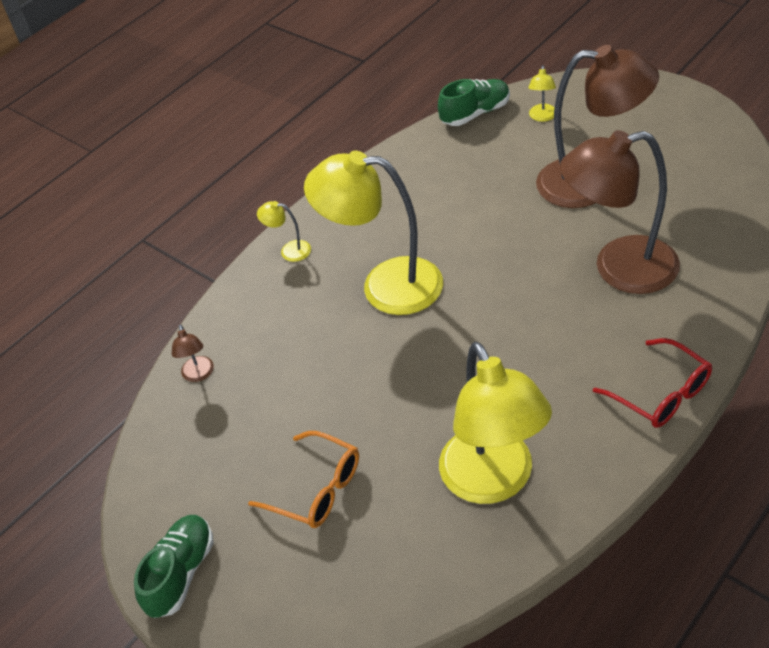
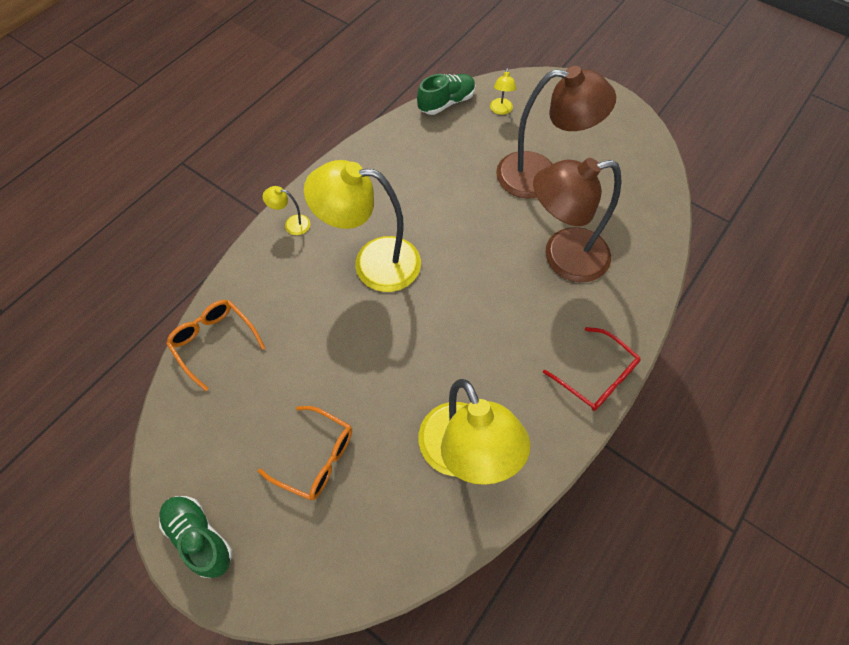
camera: 10 degrees left, 15 degrees up
green shoe [134,515,214,618] -> green shoe turned 60 degrees counterclockwise [159,496,232,578]
brown lamp [172,325,214,382] -> orange glasses [166,300,265,391]

